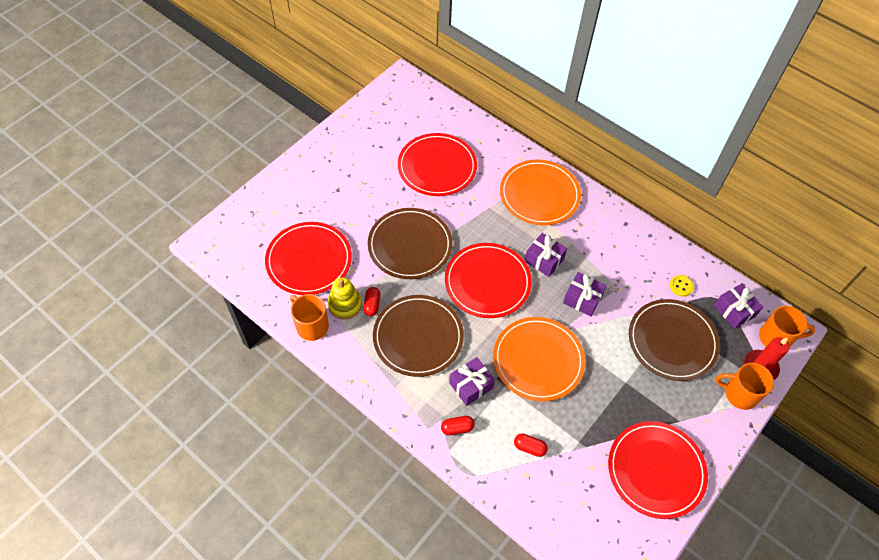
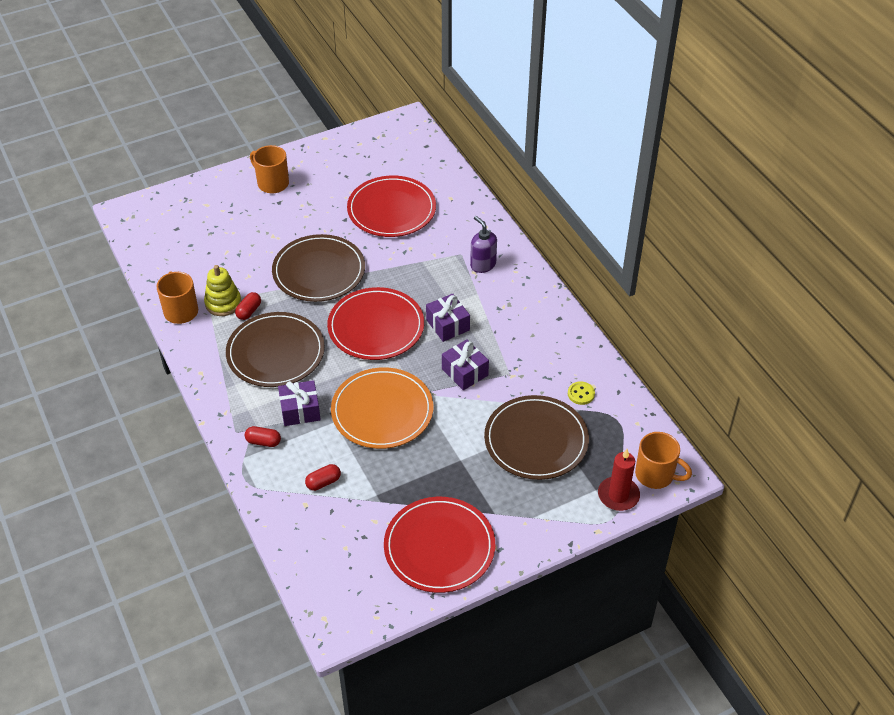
camera: 25 degrees right, 10 degrees down
red plate [265,222,352,295] -> none
orange plate [500,160,581,225] -> purple soap dispenser [470,216,497,273]
red capsule [514,433,548,457] -> red capsule turned 75 degrees counterclockwise [305,464,341,491]
purple gift [714,283,763,329] -> none
orange mug [715,363,774,410] -> orange mug moved to [250,145,289,193]

